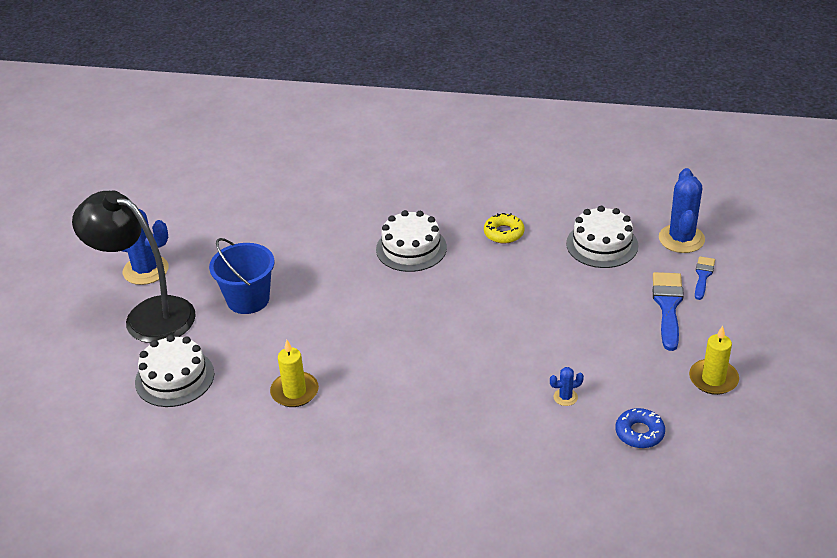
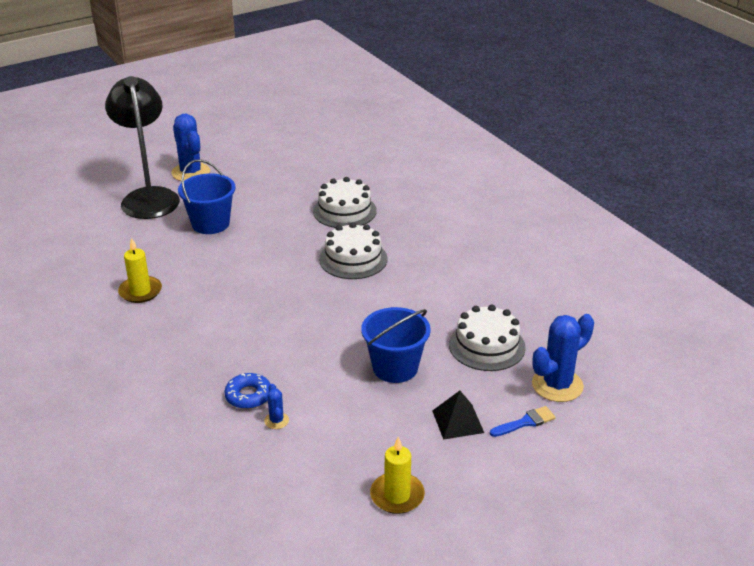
camera: 45 degrees right, 5 degrees down
white cake [135,335,214,407] -> white cake moved to [313,177,377,228]
yellow donut [484,213,525,244] -> none
blue cactus [550,367,584,406] -> blue cactus turned 45 degrees clockwise [264,384,289,429]
blue donut [615,408,665,448] -> blue donut moved to [224,373,270,409]
blue brush [653,272,684,351] -> black pyramid [432,391,484,440]
none -> blue bucket [361,307,431,383]

